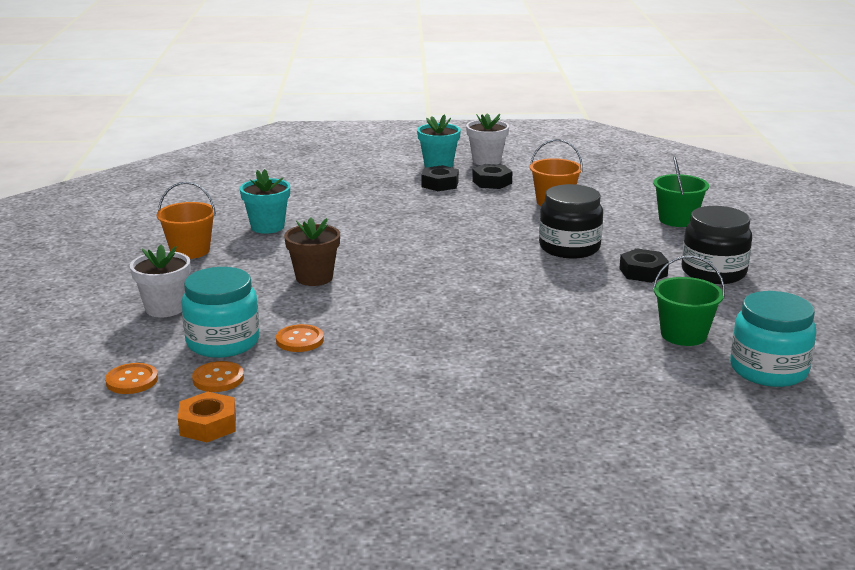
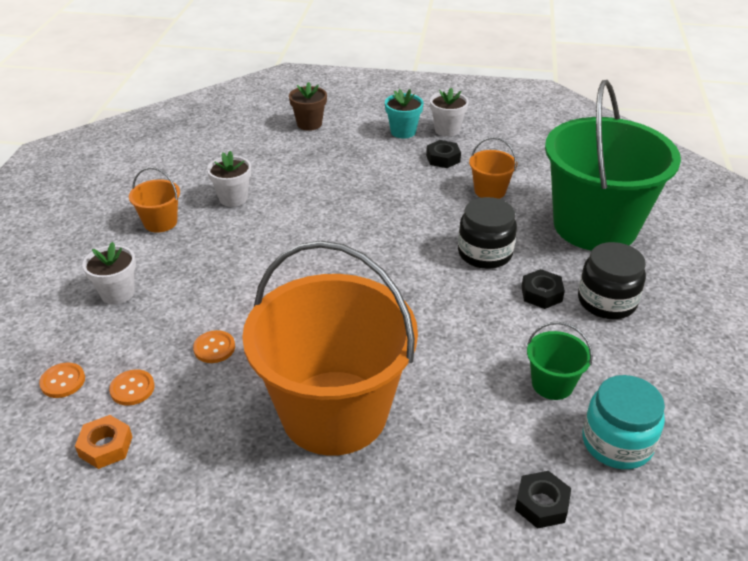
camera: 10 degrees right, 15 degrees up
turquoise jar [181,267,260,358] -> none
turquoise flower pot [240,169,290,234] -> white flower pot [207,151,251,207]
brown flower pot [284,217,340,286] -> brown flower pot moved to [289,82,327,131]
black nut [422,165,459,191] -> black nut moved to [515,471,571,529]
green bucket [653,156,709,227] -> green bucket [545,80,681,251], size x2.50
none -> orange bucket [242,241,418,456]

